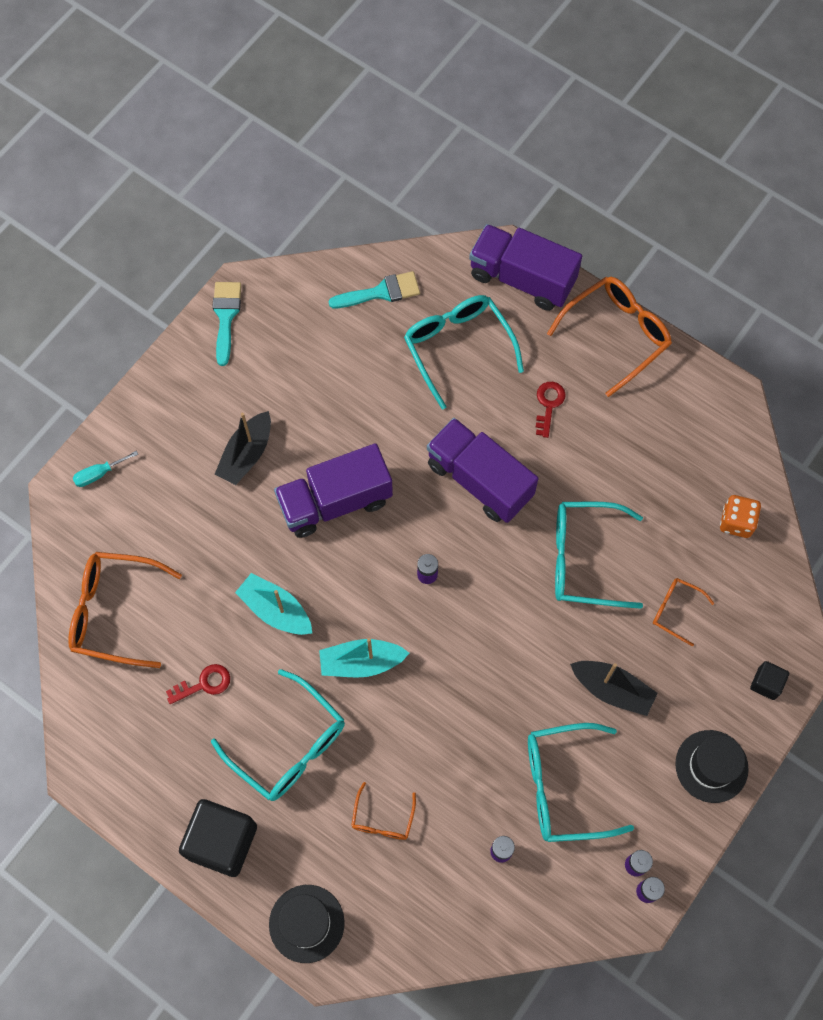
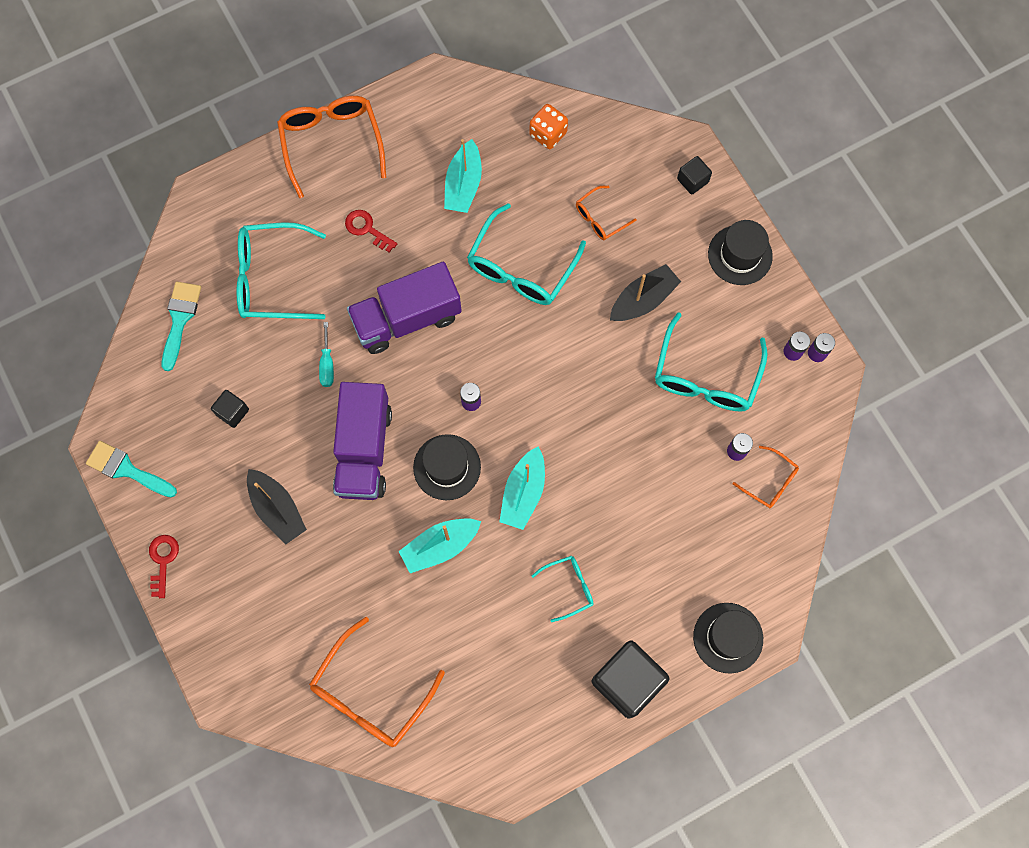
camera: 65 degrees left, 5 degrees up
turquoise screwdriver [73,451,138,487] -> turquoise screwdriver moved to [319,322,334,387]
red key [166,664,230,704] -> red key moved to [149,535,179,598]
turquoise glasses [211,669,345,801] -> turquoise glasses [532,556,594,622], size x0.52
orange glasses [351,782,416,840] -> orange glasses moved to [733,446,799,508]
purple truck [469,224,582,311] -> none
none -> black cube [211,390,249,428]
none -> black hat [413,434,481,500]
none -> turquoise boat [444,139,482,213]

